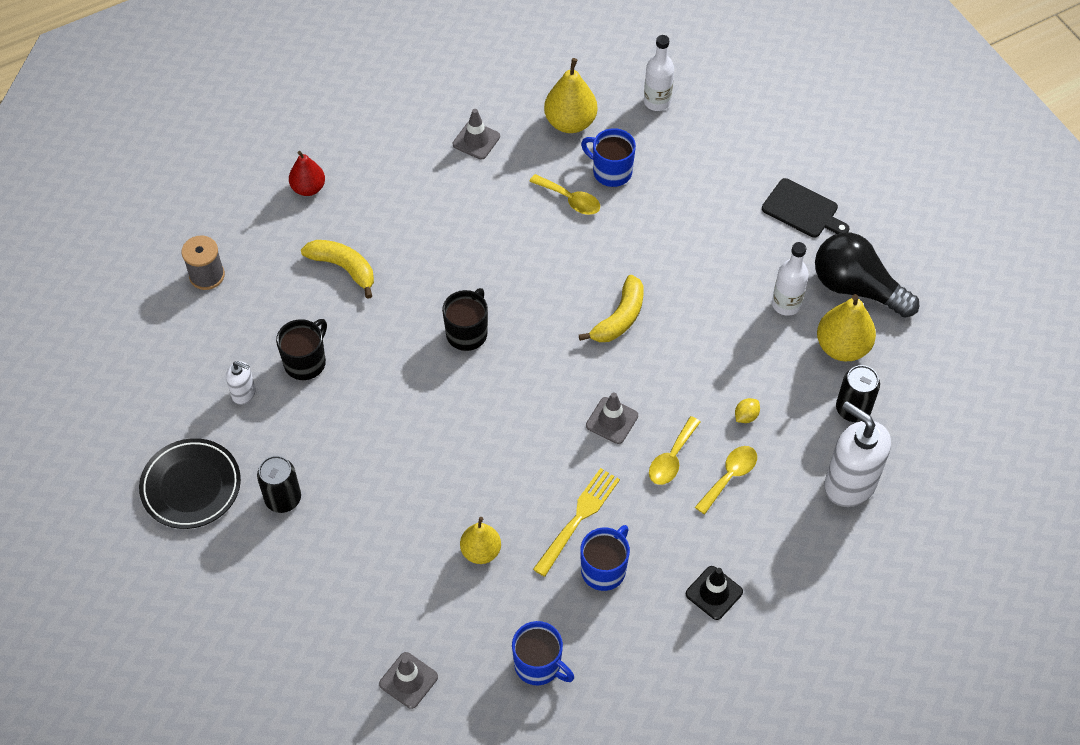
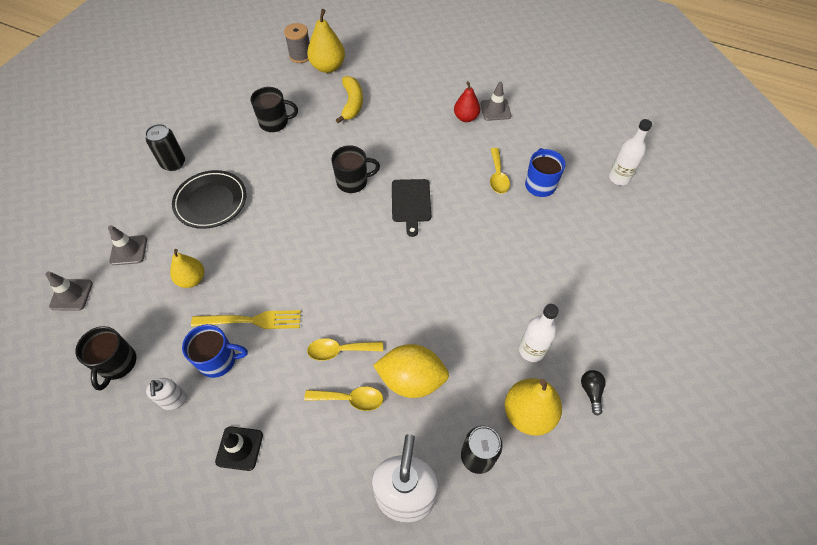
camera: 55 degrees right, 0 degrees up
black plate [139,438,241,529] -> black plate moved to [172,170,246,229]
white soap dispenser [226,361,256,405] -> white soap dispenser moved to [146,378,187,410]
red pear [289,151,325,196] -> red pear moved to [454,81,480,122]
blue mug [512,621,574,686] -> black mug [75,326,136,391]
yellow pear [544,58,597,133] -> yellow pear moved to [307,9,345,73]
yellow banana [579,275,644,342] -> none
grey traffic cone [586,392,638,444] -> grey traffic cone moved to [108,225,147,265]
yellow lemon [735,398,760,423] -> yellow lemon [373,344,449,398], size x2.46
black cutting board [762,178,849,237] -> black cutting board moved to [392,179,431,237]
black light bulb [815,232,919,318] -> black light bulb [581,370,606,416], size x0.40

